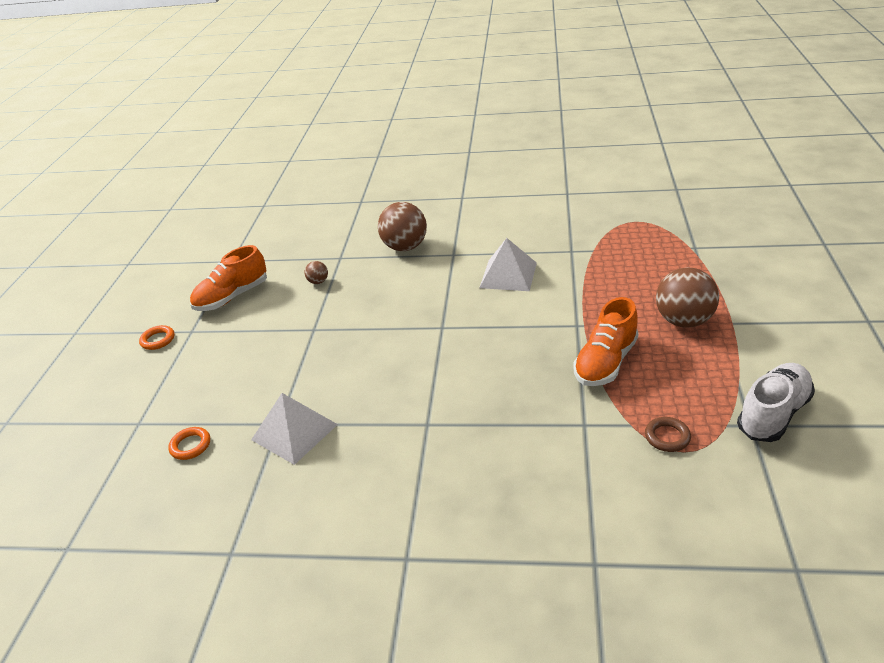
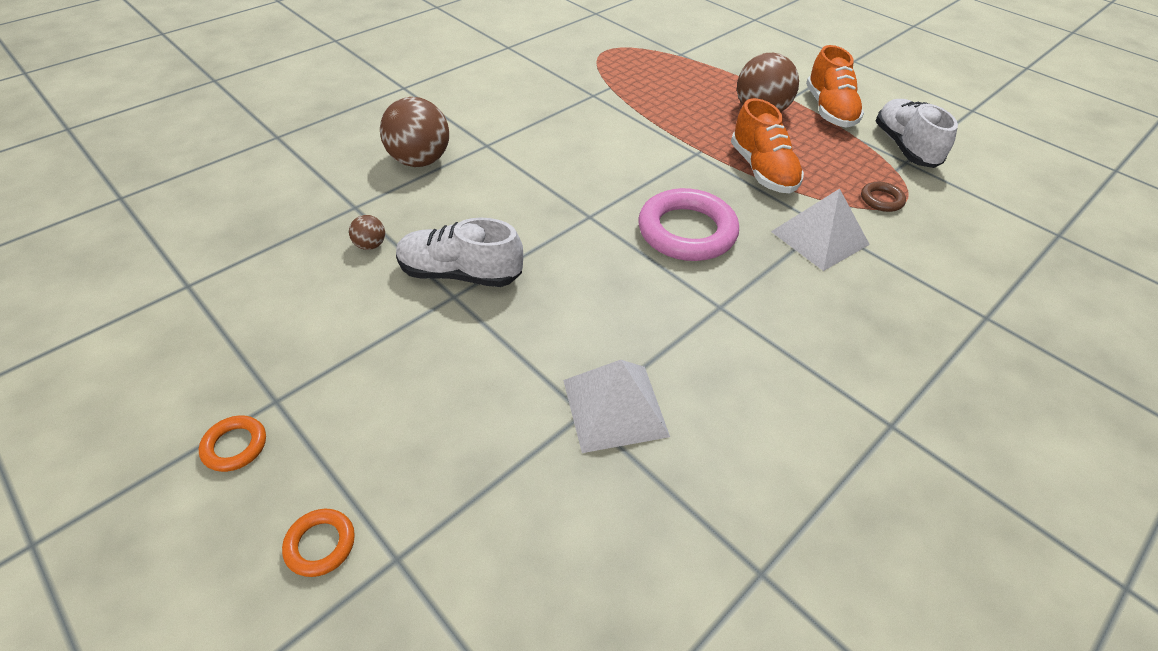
camera: 55 degrees left, 10 degrees up
orange ring [168,427,210,460] -> orange ring moved to [282,509,355,577]
orange shoe [190,245,267,311] -> orange shoe moved to [806,45,864,128]
white pyramid [479,238,537,291] -> white pyramid moved to [771,189,870,271]
none -> white shoe [396,218,523,287]
none -> pink ring [638,188,739,261]

